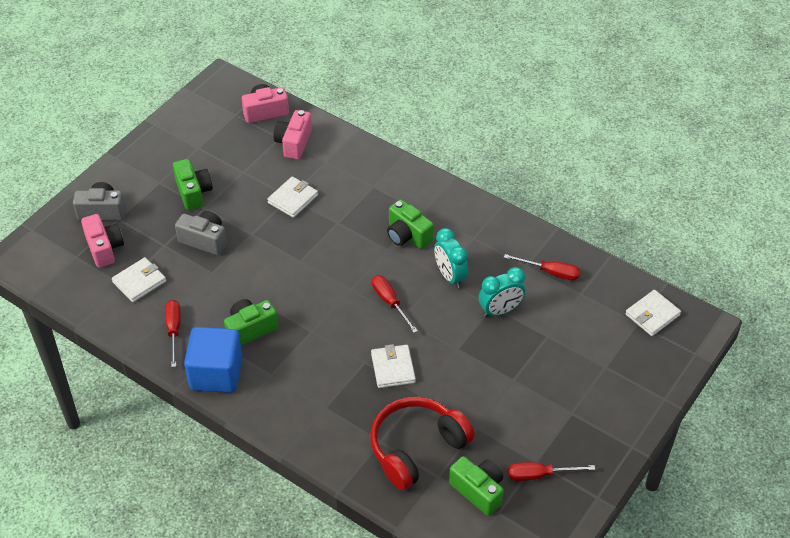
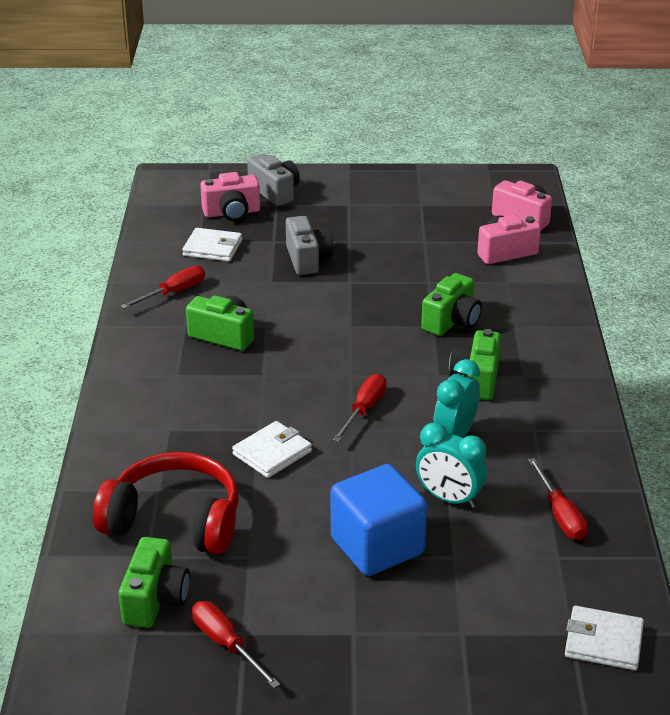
camera: 55 degrees right, 15 degrees down
pink camera [81,214,124,268] -> pink camera turned 45 degrees clockwise [200,172,260,221]
green camera [173,159,213,210] -> green camera moved to [421,273,482,336]
blue cube [184,327,243,393] -> blue cube moved to [331,464,427,576]
white wallet [267,176,318,218] -> none

